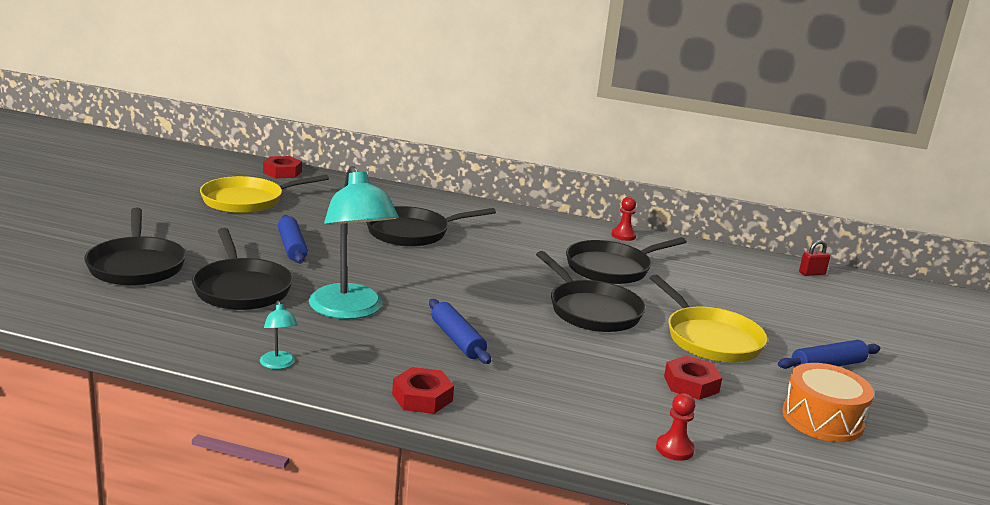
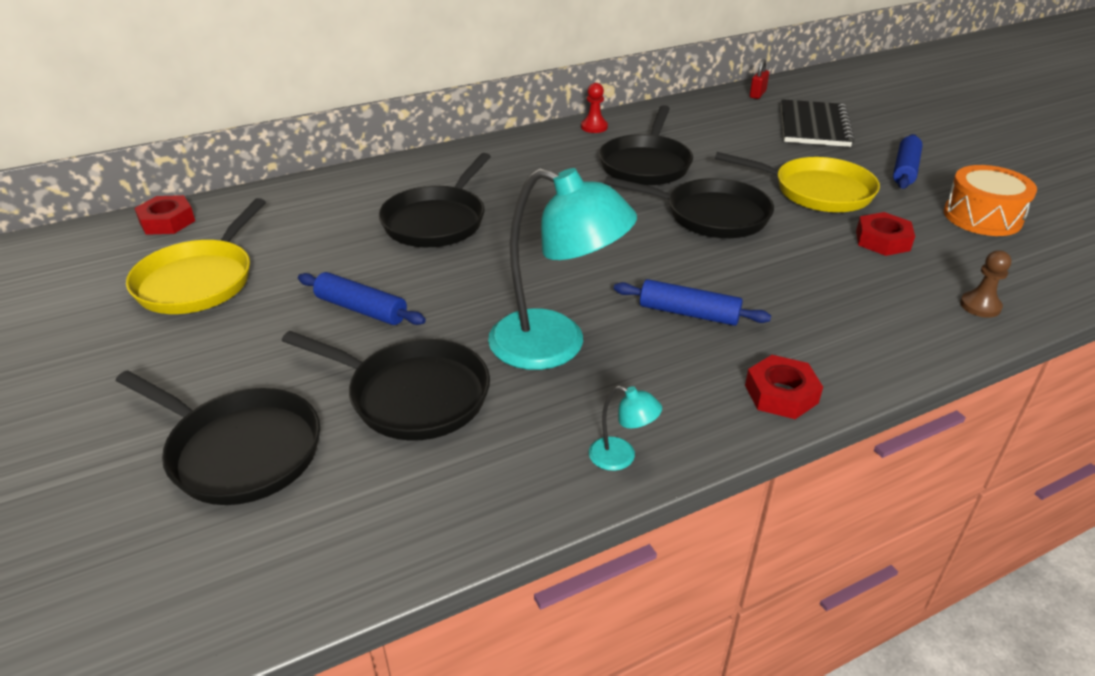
camera: 40 degrees left, 15 degrees up
red pawn [656,393,695,461] -> brown pawn [960,250,1011,318]
none -> black notebook [781,99,855,147]

